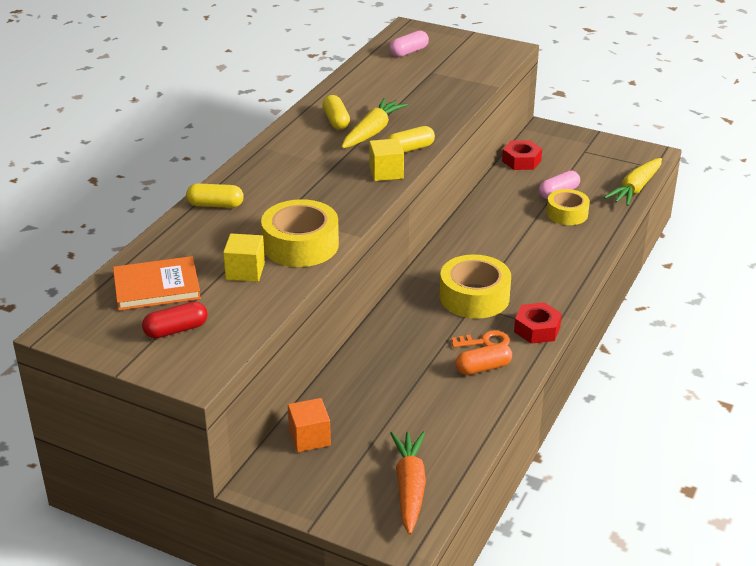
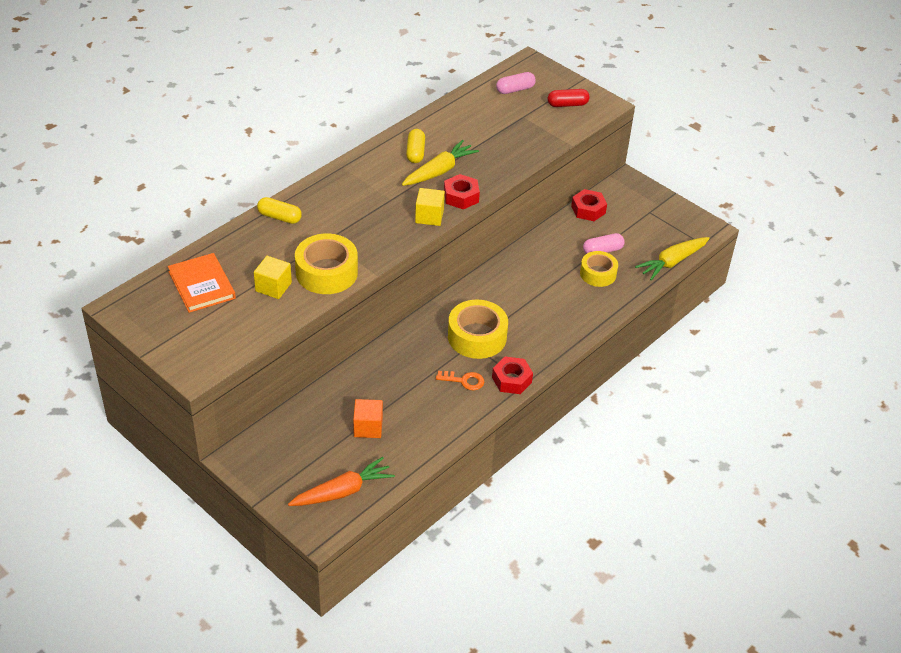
camera: 15 degrees right, 10 degrees up
orange book [113,256,201,311] -> orange book turned 60 degrees clockwise [168,253,236,313]
red capsule [142,302,208,338] -> red capsule moved to [548,89,590,107]
orange cube [288,398,331,452] -> orange cube moved to [353,399,383,438]
yellow capsule [387,126,435,153] -> red nut [444,174,480,209]
orange carrot [390,431,426,535] -> orange carrot turned 45 degrees clockwise [288,457,395,506]
orange capsule [455,343,512,375] -> none

